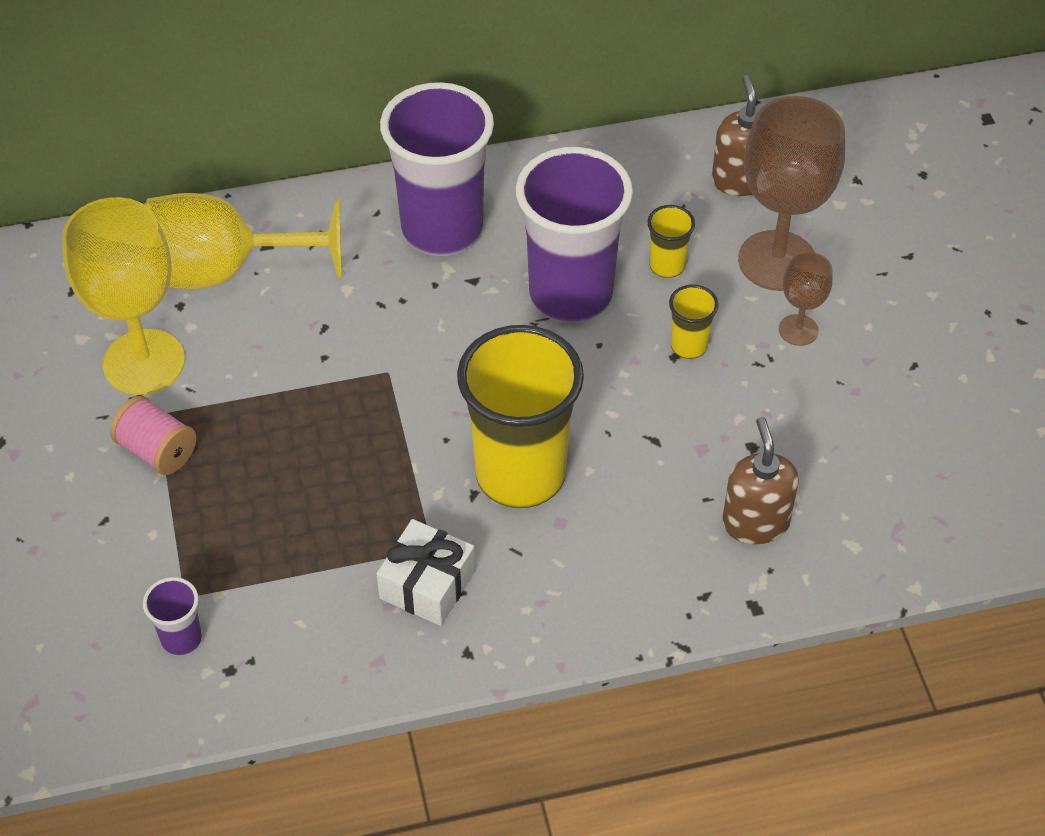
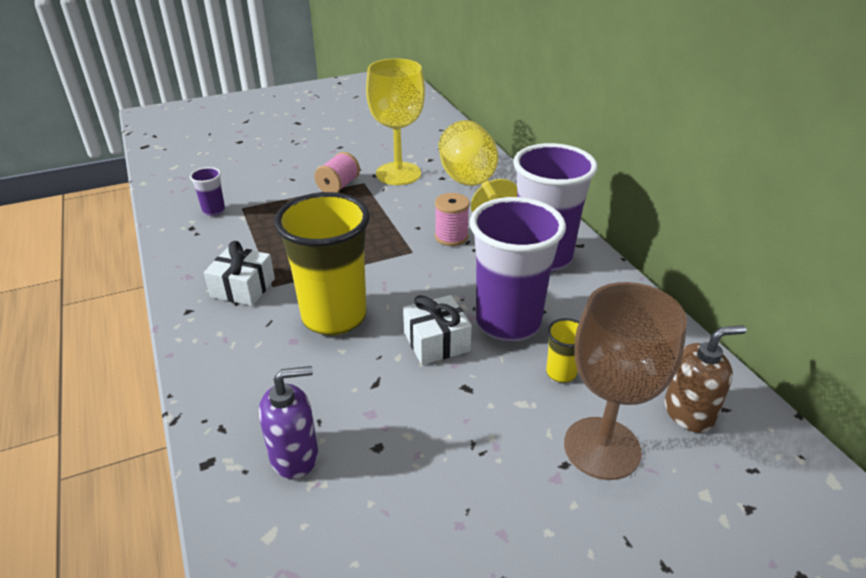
camera: 80 degrees right, 15 degrees down
yellow cup [669,284,718,359] -> none
brown soap dispenser [722,417,799,544] -> purple soap dispenser [259,366,318,479]
brown goblet [779,252,833,346] -> none
none -> white gift [403,295,472,365]
none -> pink spool [435,193,470,246]

